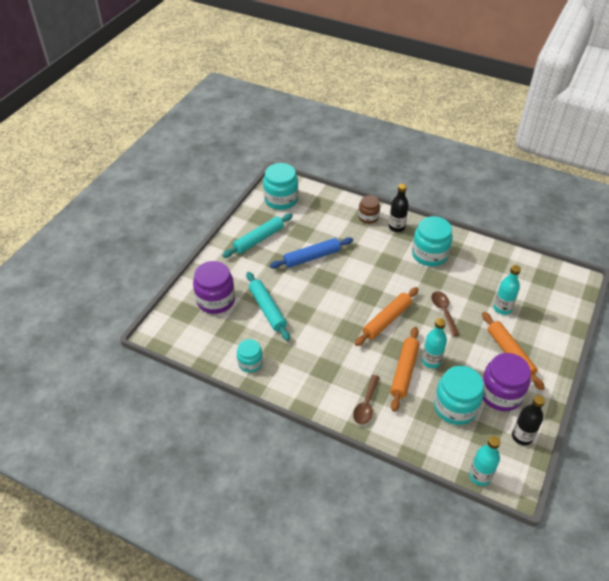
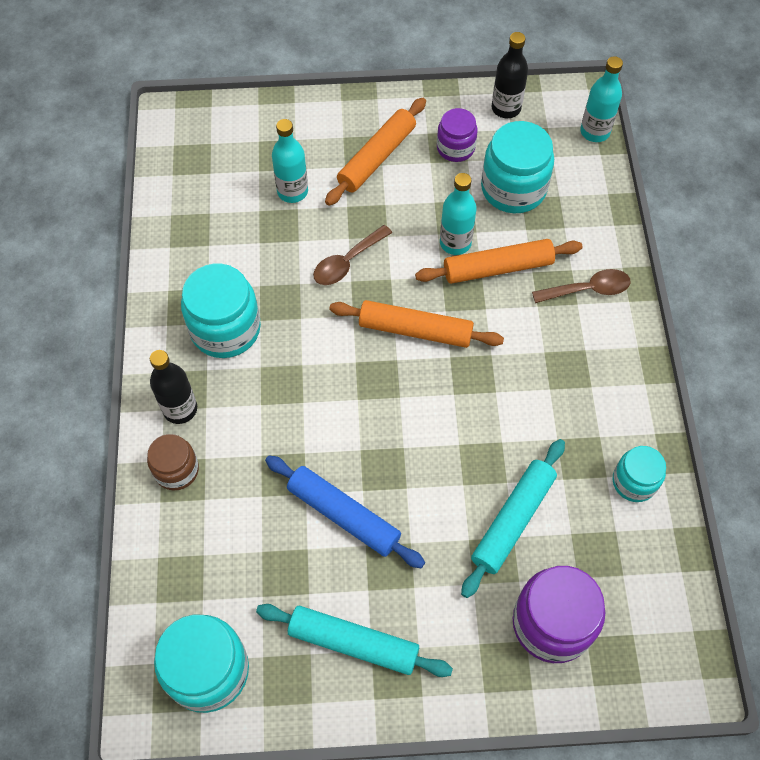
camera: 120 degrees left, 15 degrees up
purple jar [482,353,531,411] -> purple jar [437,108,477,162], size x0.60

